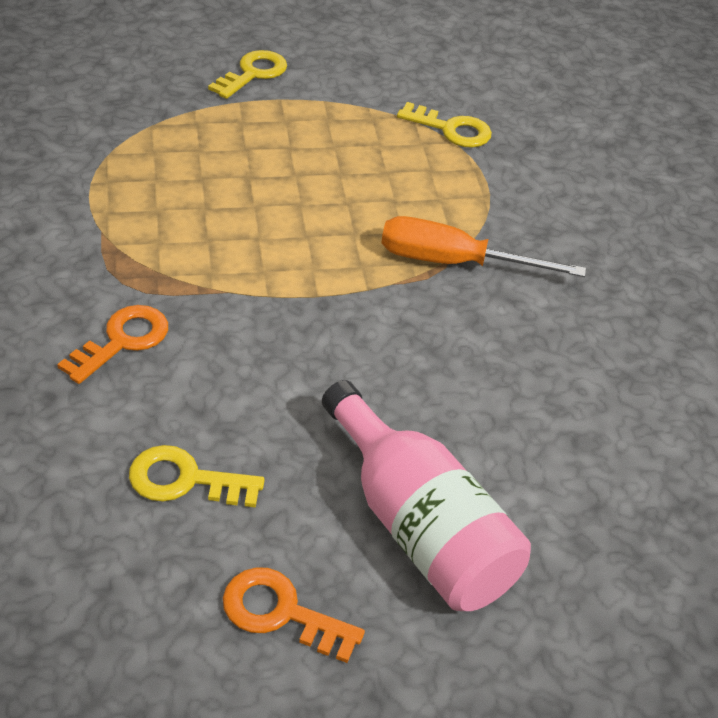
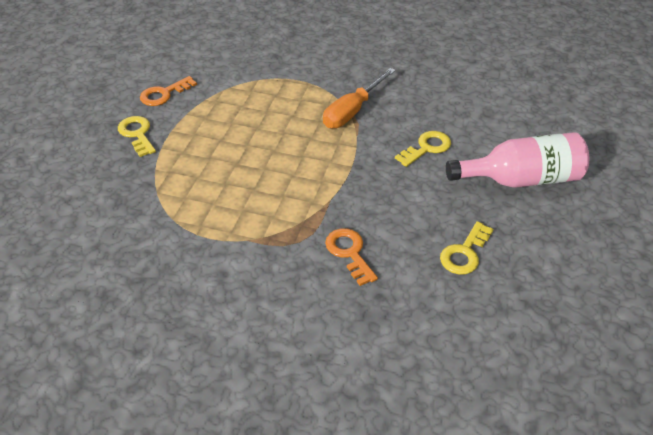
camera: 60 degrees left, 0 degrees up
orange key [223,567,365,663] -> orange key moved to [140,76,197,106]
yellow key [397,102,492,148] -> yellow key moved to [395,131,451,167]

